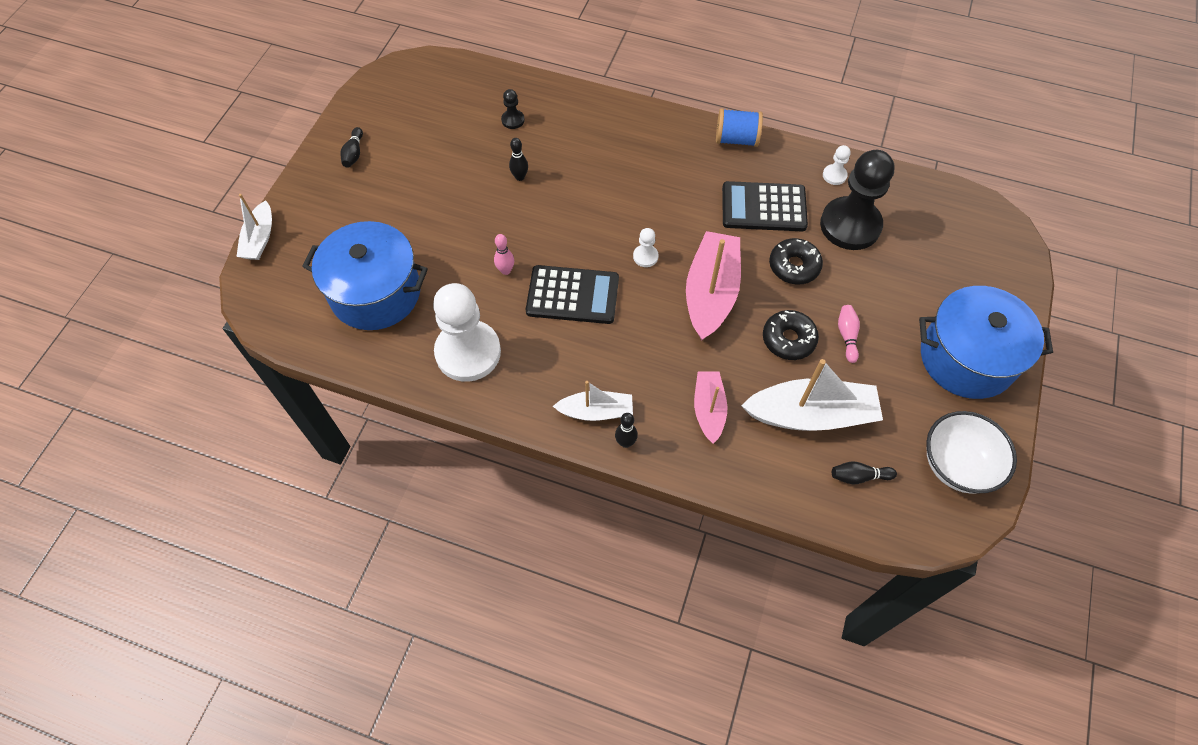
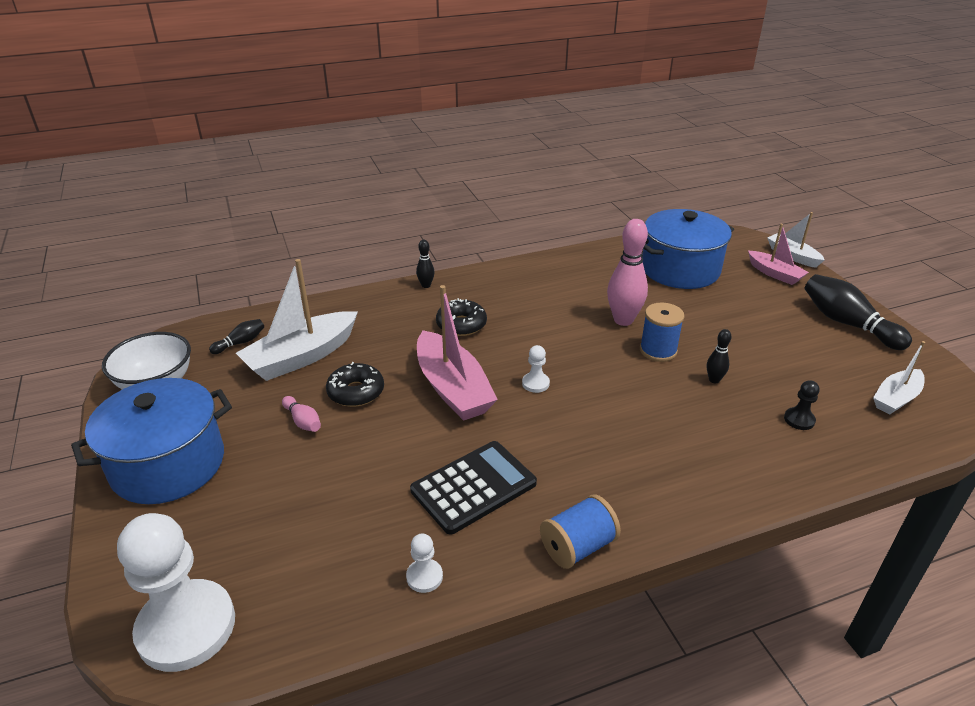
camera: 140 degrees right, 25 degrees down
black bowling pin [340,127,363,168] -> black bowling pin [805,274,912,350], size x2.02
white pawn [433,283,501,382] -> white pawn moved to [117,513,235,672]
pink bowling pin [494,234,514,275] -> pink bowling pin [607,219,648,326], size x2.02
black calculator [526,265,619,324] -> none
white boat [553,381,633,421] -> white boat moved to [873,341,925,414]
pink boat [694,371,727,444] -> pink boat moved to [748,224,809,285]
black donut [769,238,823,285] -> black donut moved to [436,298,487,336]
black pawn [820,150,894,250] -> none
none -> blue spool [640,302,685,362]

